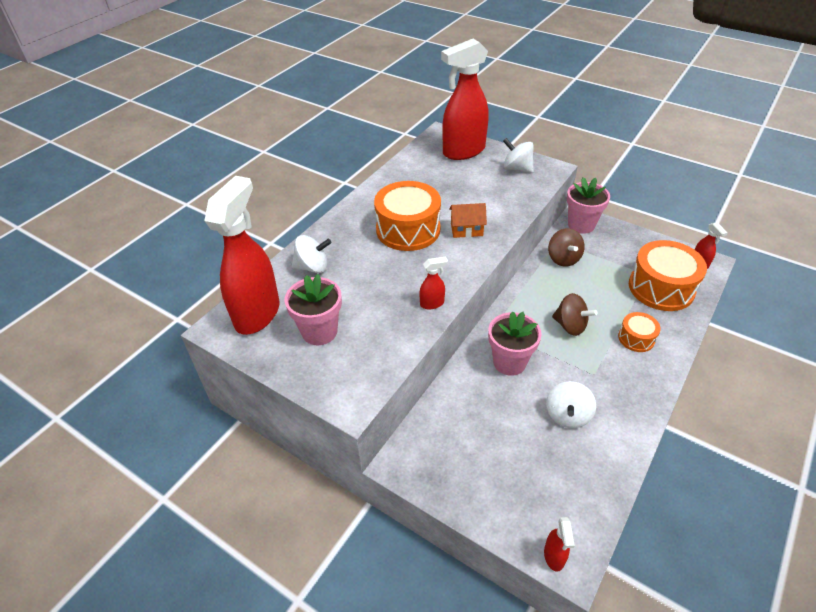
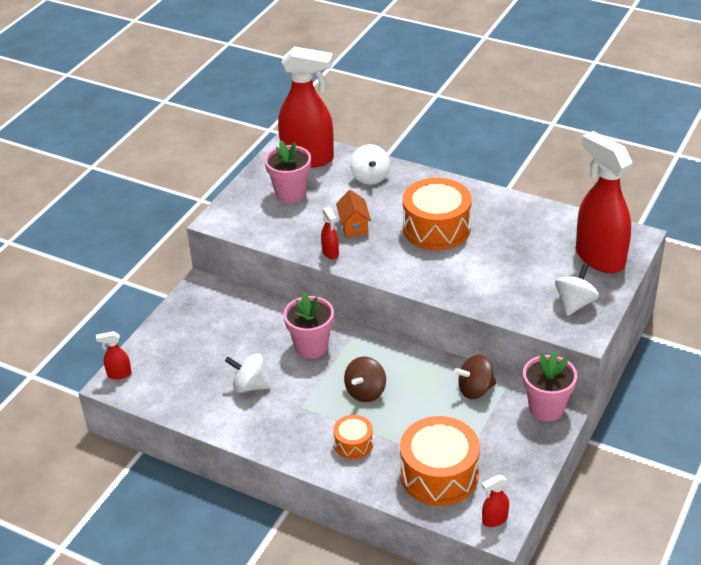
camera: 85 degrees right, 5 degrees down
orange house [449,203,487,238] -> orange house moved to [336,190,371,237]

